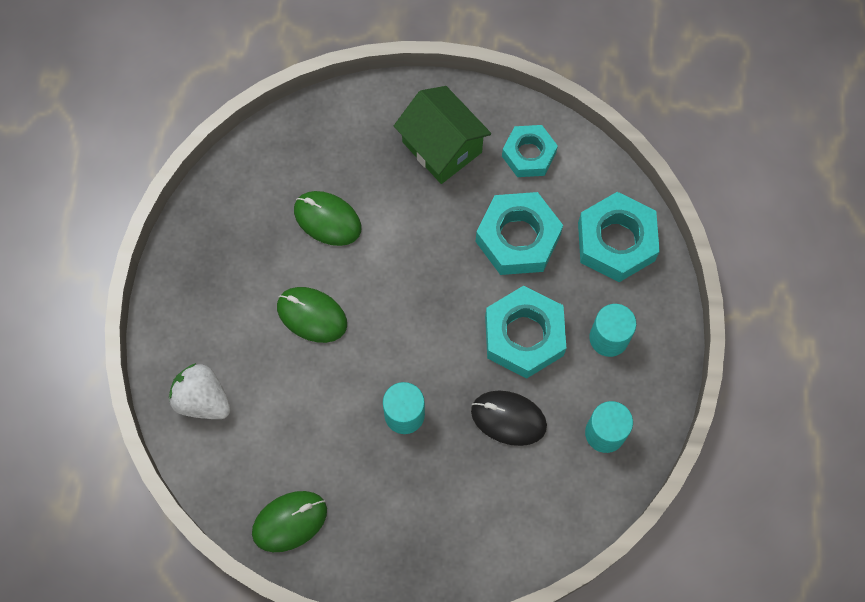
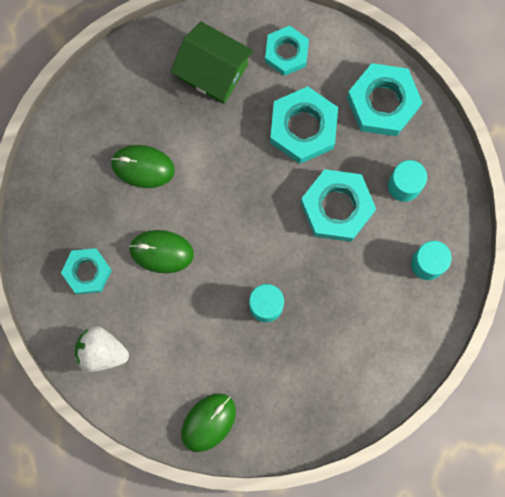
camera: 20 degrees left, 10 degrees up
black mouse [471,390,547,446] -> none
none -> turquoise nut [61,248,112,295]

